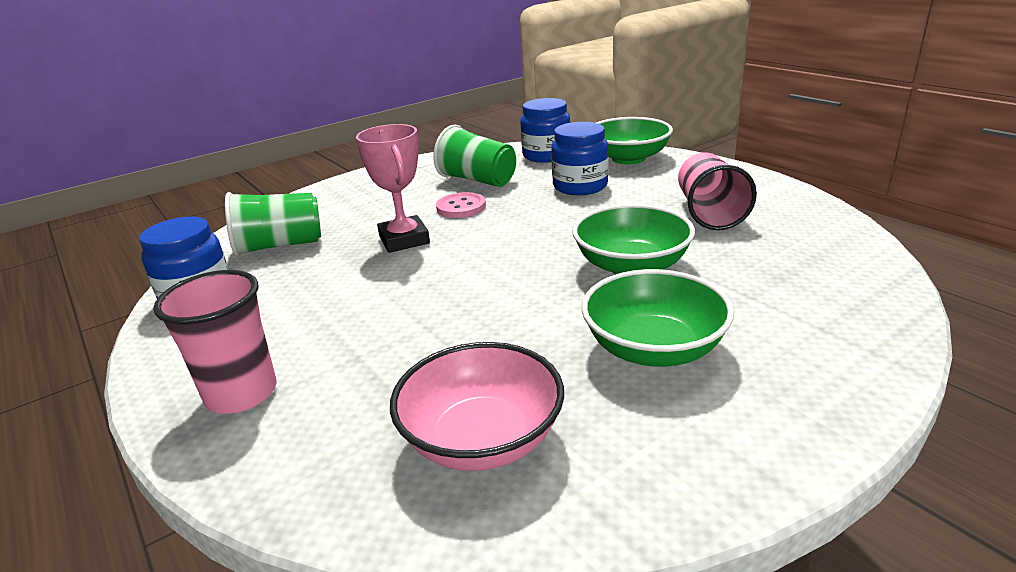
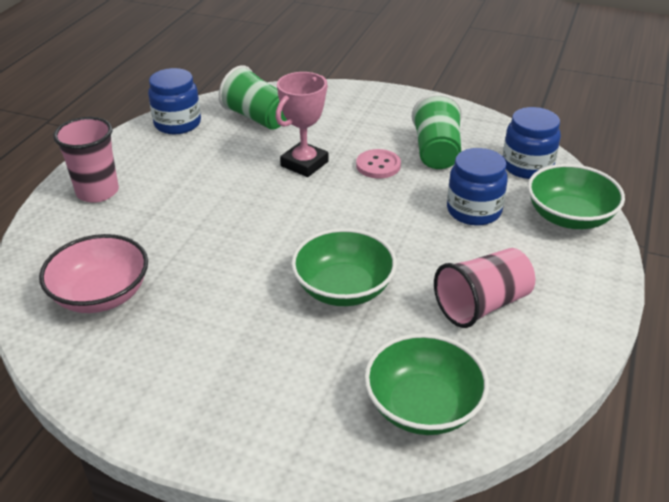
camera: 55 degrees right, 10 degrees up
green bowl [581,269,734,367] -> green bowl moved to [364,333,489,435]

